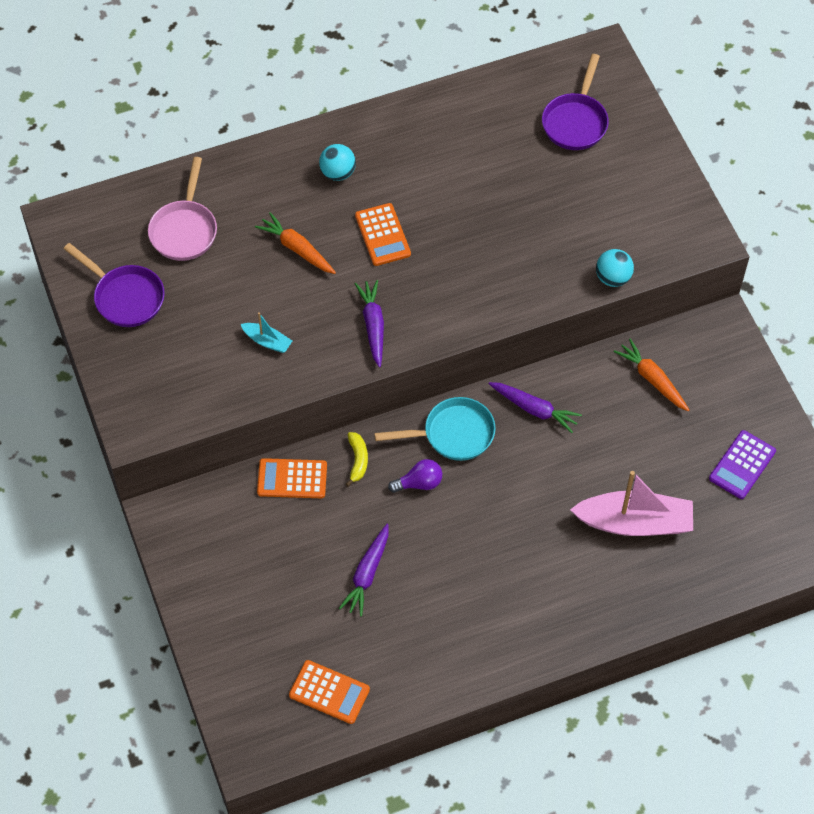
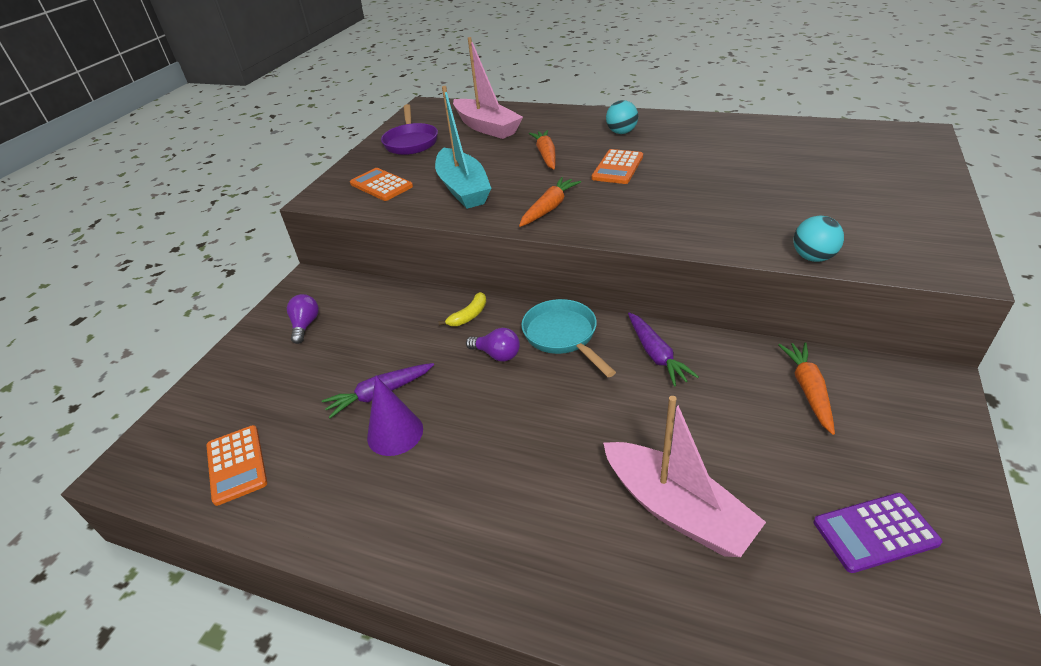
camera: 45 degrees right, 20 degrees down
pink pan [148,157,217,261] -> pink boat [453,37,523,139]
turquoise boat [241,312,292,353] -> turquoise boat [435,86,491,209], size x2.16
orange calculator [257,458,327,498] -> orange calculator moved to [350,168,413,201]
purple carrot [355,280,384,367] -> orange carrot [519,177,581,227]
turquoise pan [374,397,496,461] -> turquoise pan turned 150 degrees counterclockwise [521,299,616,377]
purple pan [542,54,609,150] -> none
none -> purple light bulb [287,294,319,344]
none -> purple cone [367,376,423,456]

